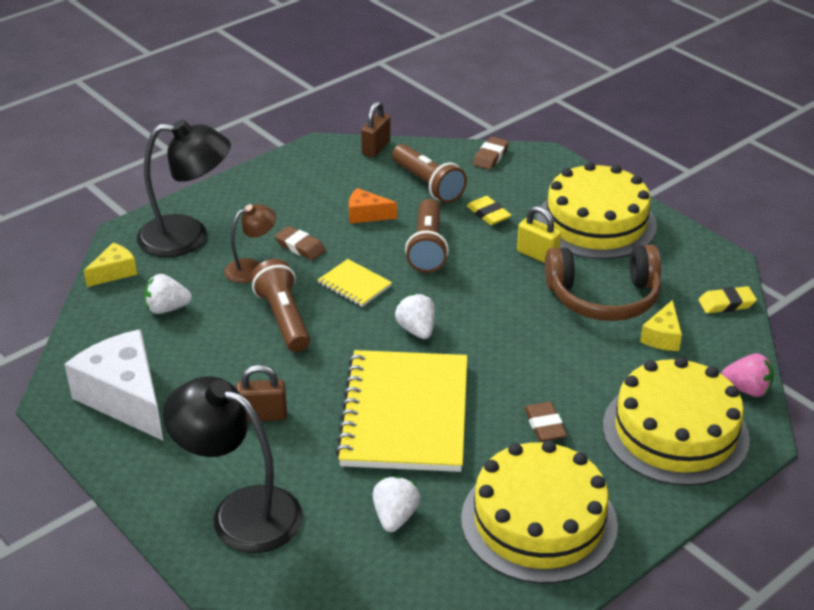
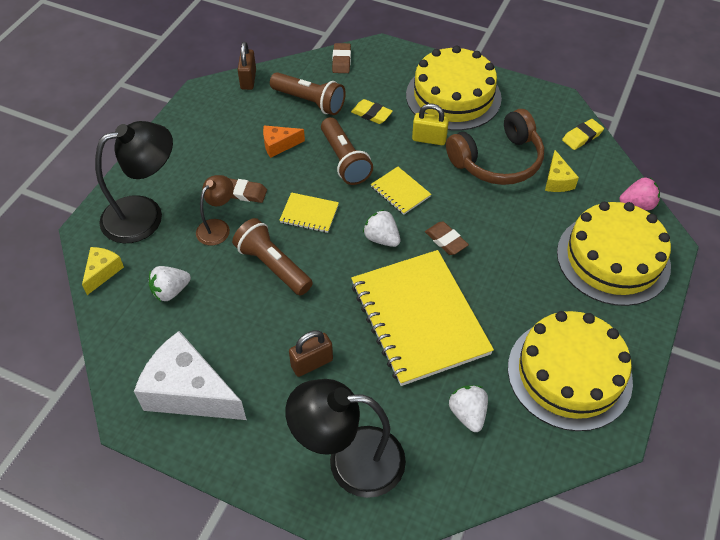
camera: 25 degrees left, 15 degrees up
brown eraser [524,402,567,442] -> brown eraser moved to [425,221,469,255]
none -> yellow notebook [371,167,431,215]

